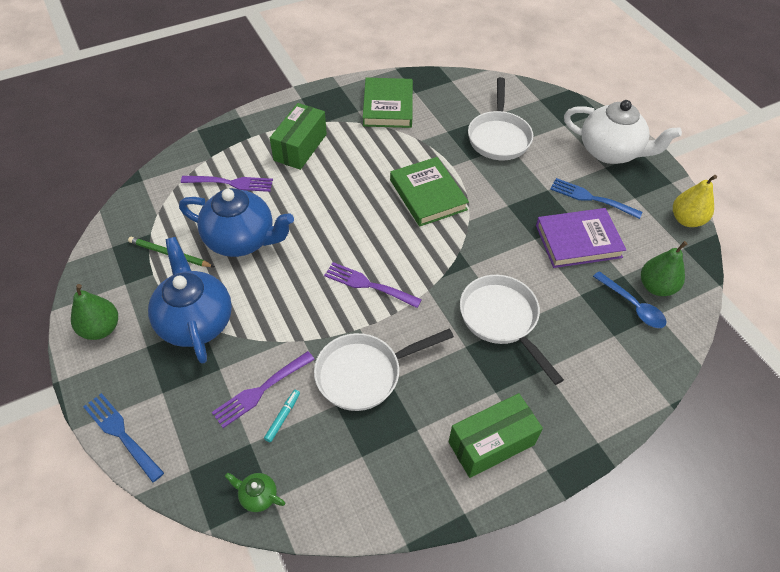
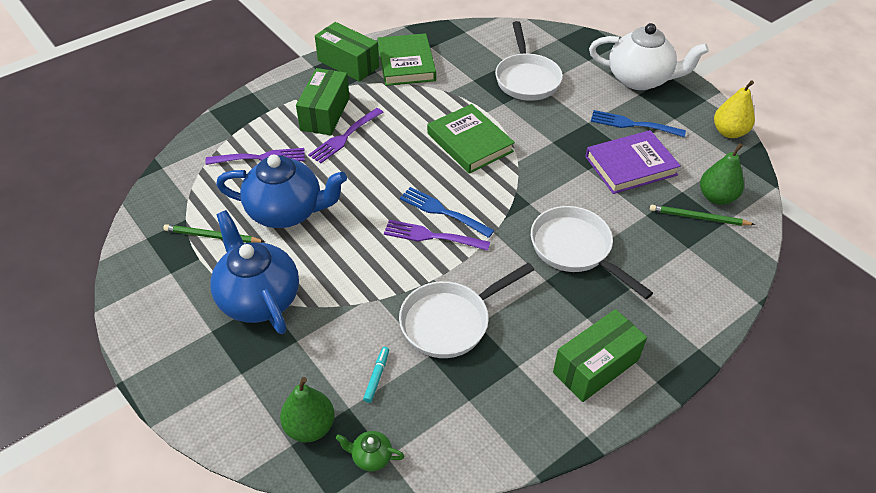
camera: 10 degrees left, 5 degrees down
green pear [71,284,118,340] -> green pear moved to [280,377,335,442]
blue fork [83,393,164,482] -> blue fork moved to [400,187,495,238]
purple fork [212,351,315,428] -> purple fork moved to [308,108,384,163]
blue spoon [593,271,666,328] -> green pencil [650,205,755,226]
none -> green box [315,22,379,82]

